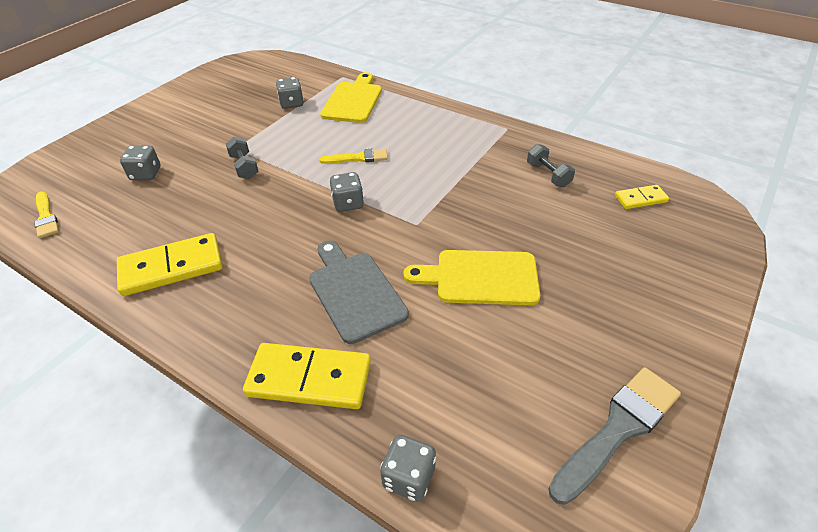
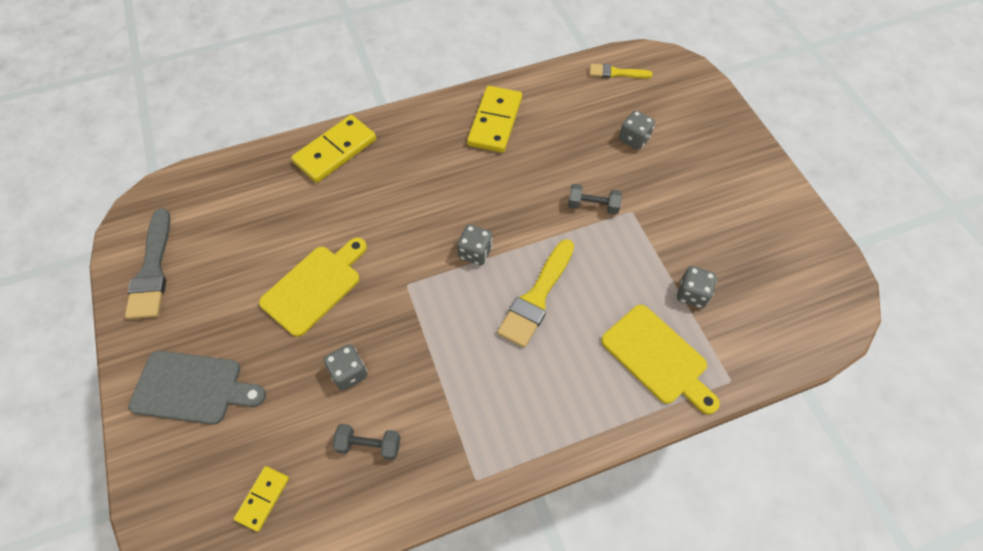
camera: 125 degrees right, 15 degrees up
grey cutting board [309,241,409,344] -> grey cutting board moved to [129,351,266,425]
yellow brush [319,149,388,164] -> yellow brush [497,239,574,348], size x1.67
grey dice [380,435,436,502] -> grey dice moved to [324,344,368,391]

